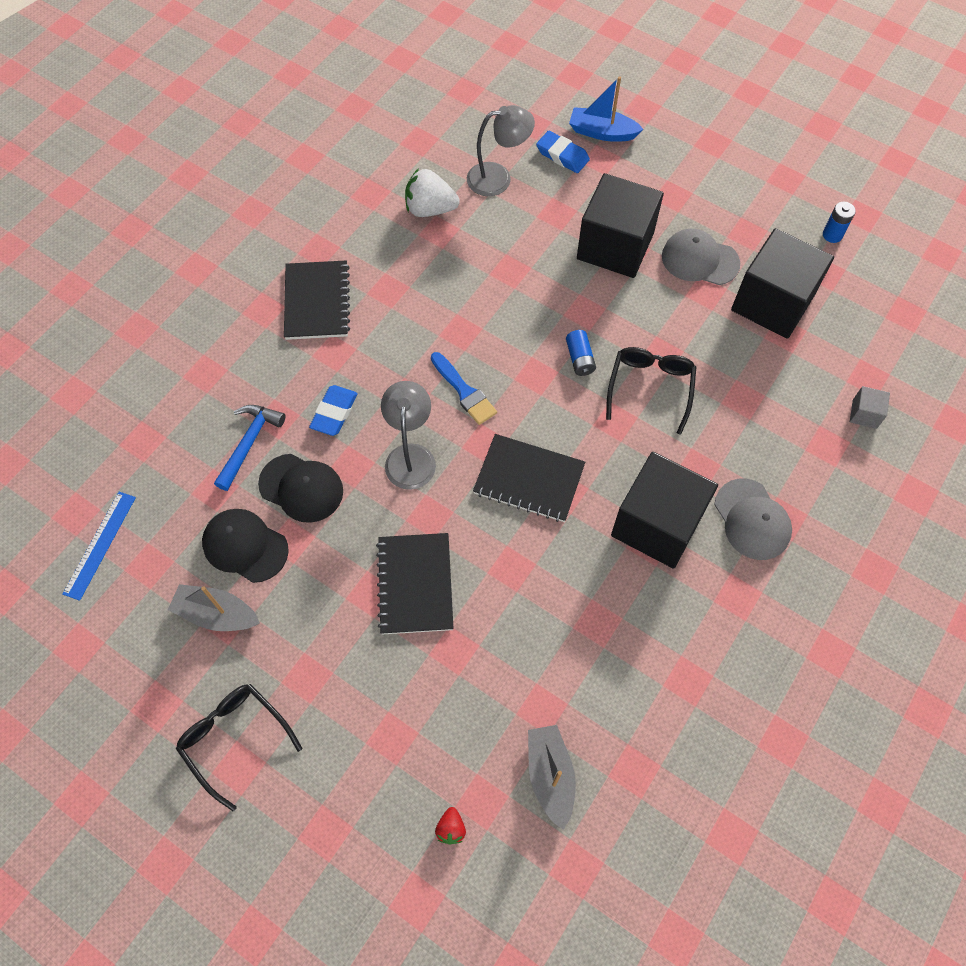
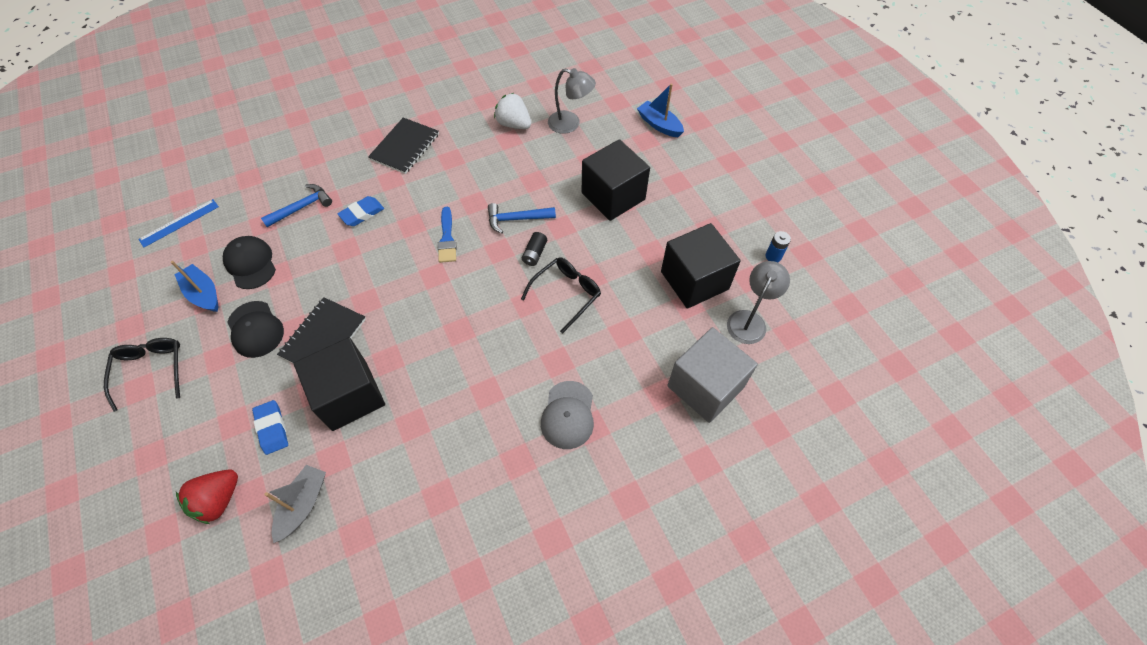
camera: 30 degrees right, 5 degrees down
grey boat [168,584,260,631] -> blue boat [171,261,218,312]
black cap [258,454,343,523] -> black cap moved to [227,301,284,358]
grey lamp [381,381,436,490] -> grey lamp moved to [727,261,790,344]
red strawberry [435,807,466,844] -> red strawberry [176,470,238,524], size x2.02
black notebook [473,434,585,522] -> none
blue eraser [536,130,590,173] -> blue eraser moved to [252,400,288,455]
blue battery [566,330,596,376] -> black battery [522,232,547,266]
black cube [611,452,718,569] -> black cube moved to [294,337,385,431]
grey cap [662,229,740,285] -> none
grey cube [850,386,890,429] -> grey cube [667,327,758,423], size x2.43
none -> blue hammer [488,203,556,234]

